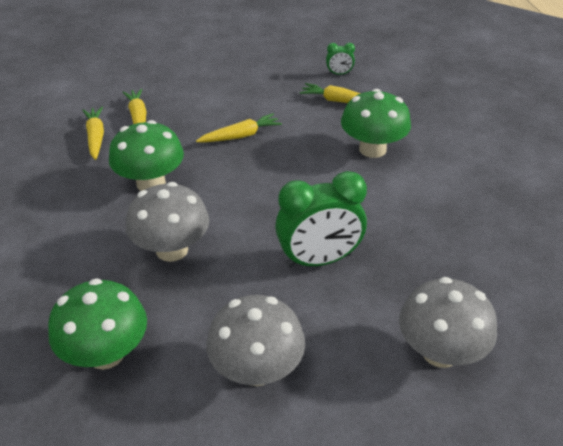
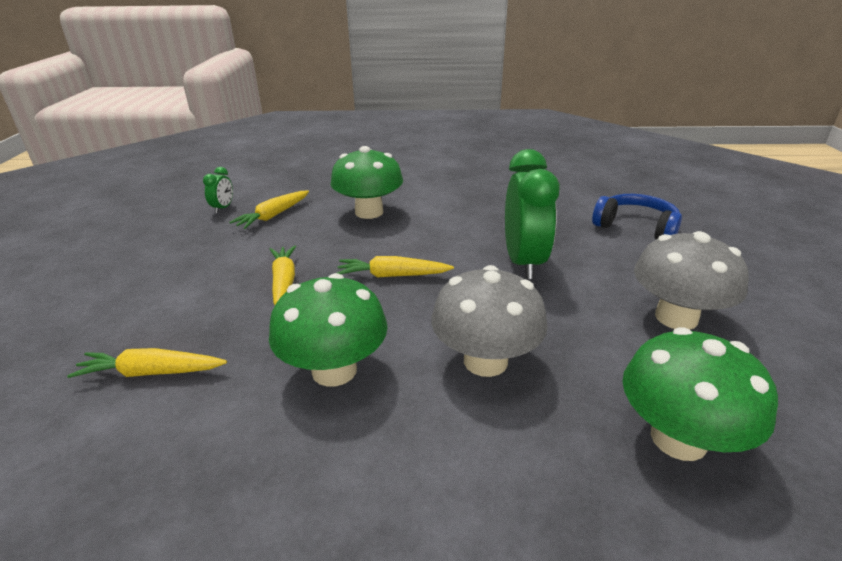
camera: 75 degrees left, 10 degrees down
yellow carrot [82,107,104,160] -> yellow carrot moved to [337,256,454,278]
grey mushroom [399,277,497,368] -> blue headphones [592,194,682,239]

